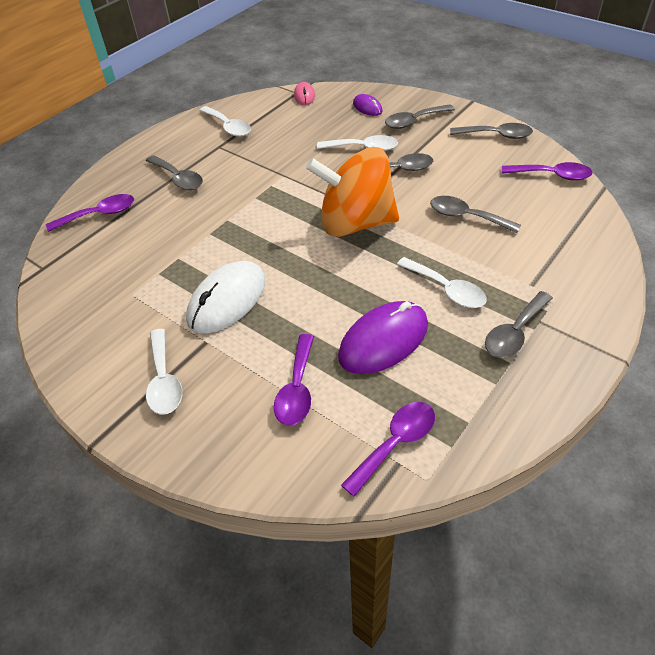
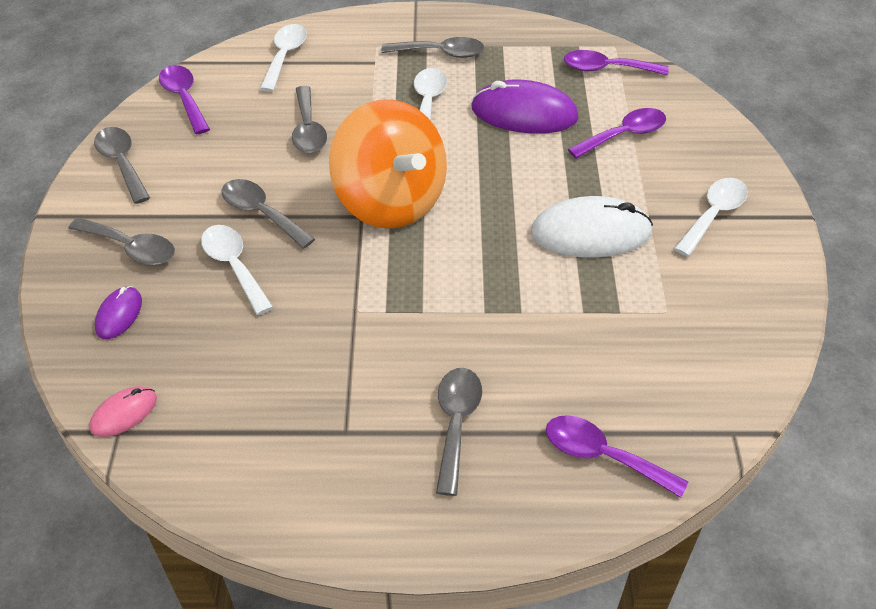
camera: 130 degrees left, 0 degrees up
white spoon [199,106,251,137] -> white spoon moved to [260,24,307,92]

